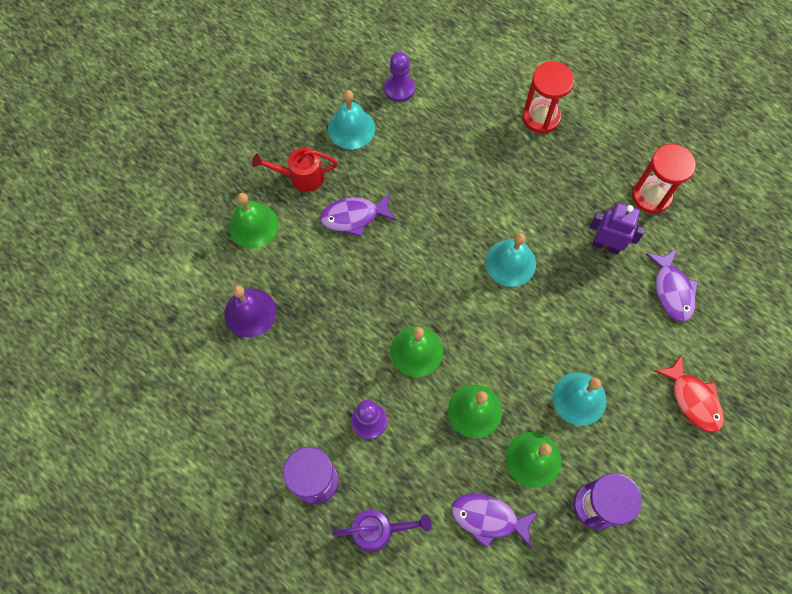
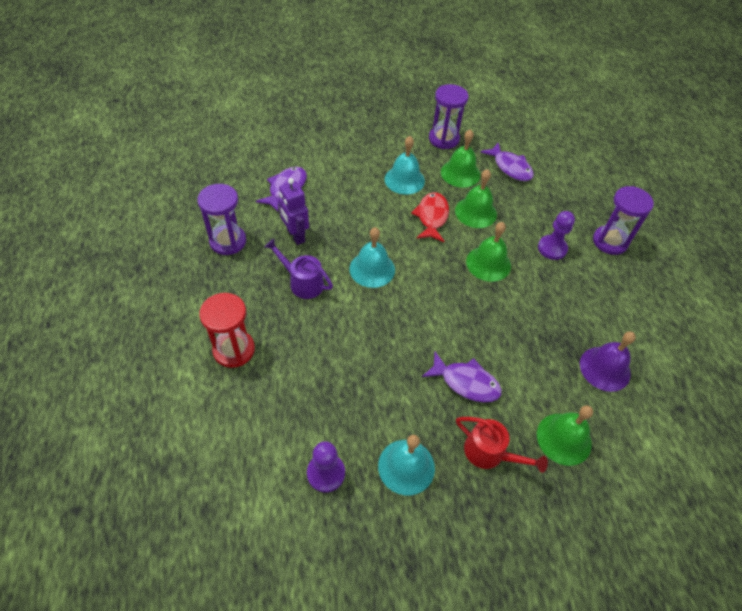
camera: 145 degrees left, 15 degrees down
purple watering can [332,510,431,552] -> purple watering can moved to [264,239,333,299]
red hourglass [632,144,696,214] -> purple hourglass [197,184,246,255]
red fish [655,354,724,433] -> red fish moved to [411,192,449,242]

